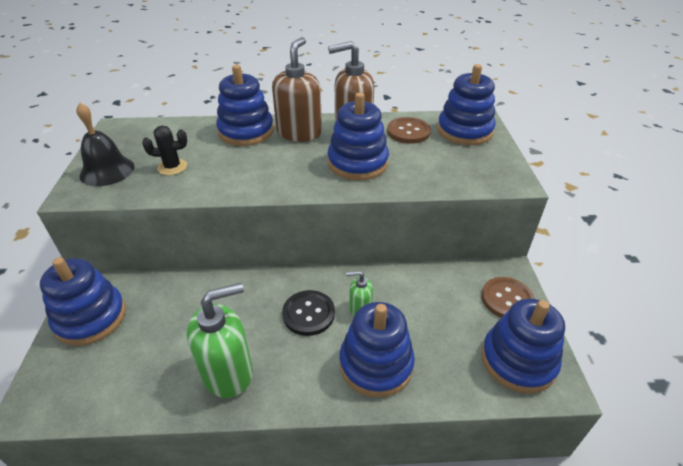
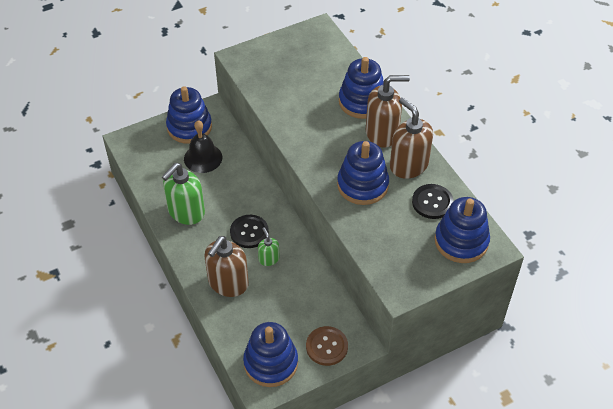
camera: 65 degrees right, 10 degrees up
black bell [76,102,134,186] -> black bell moved to [184,120,222,173]
black cactus [142,125,187,175] -> none
green soap dispenser [187,283,253,398] -> green soap dispenser turned 90 degrees clockwise [162,163,205,225]
blue stacking toy [339,302,415,398] -> brown soap dispenser [204,236,249,297]
brown button [387,117,431,144] -> black button [412,184,454,219]

